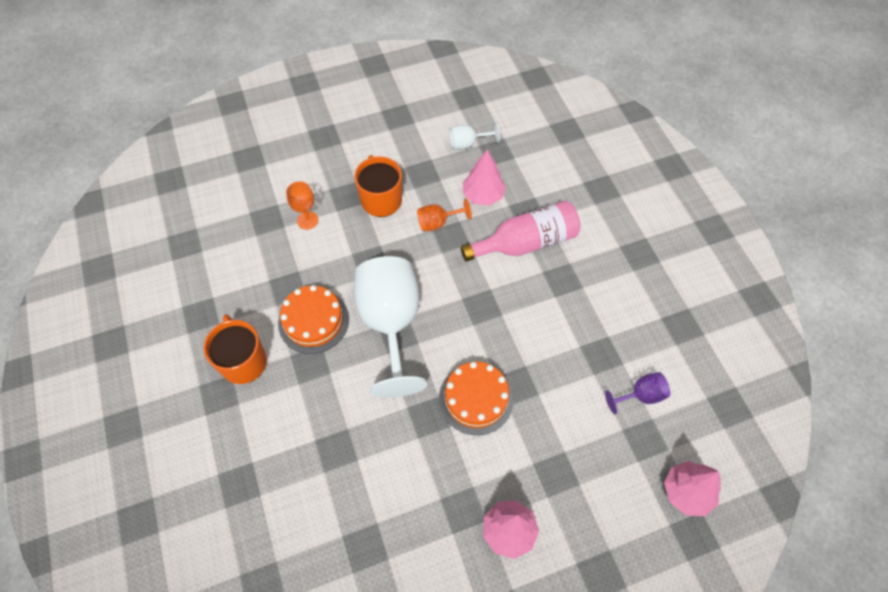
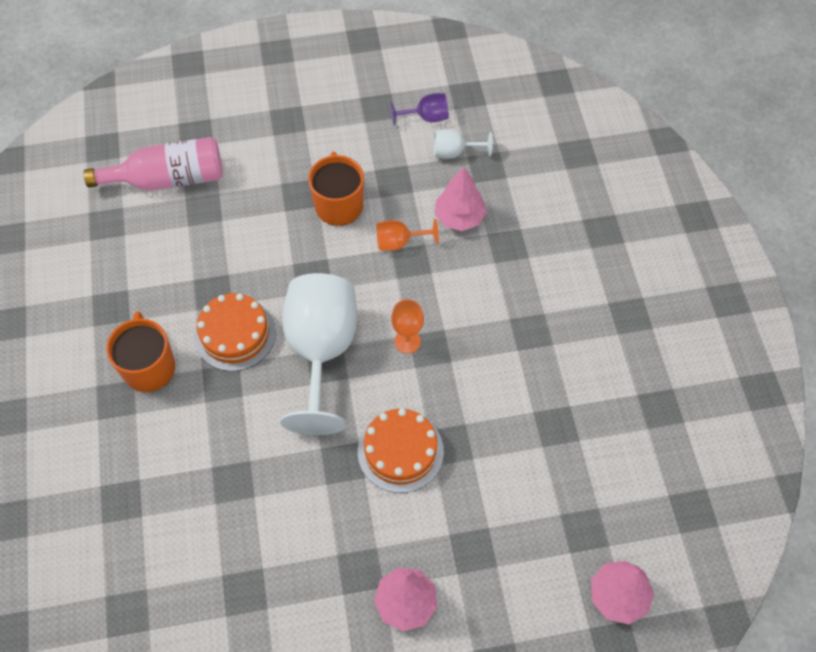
camera: 10 degrees right, 0 degrees up
orange goblet [286,181,318,230] -> orange goblet moved to [391,299,424,354]
pink bottle [461,201,580,262] -> pink bottle moved to [84,137,223,191]
purple goblet [605,372,670,414] -> purple goblet moved to [390,93,449,126]

